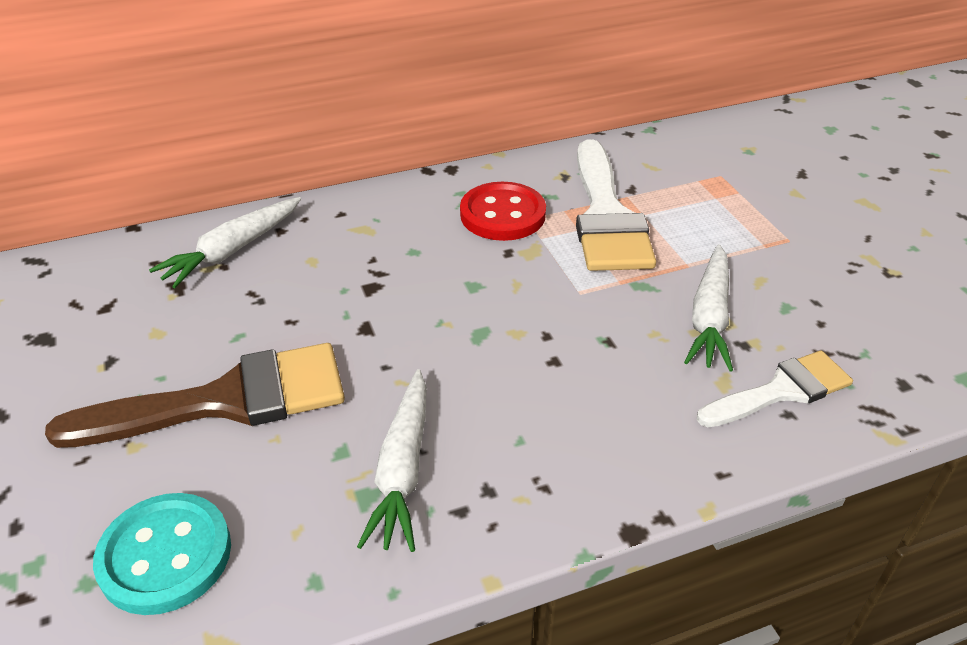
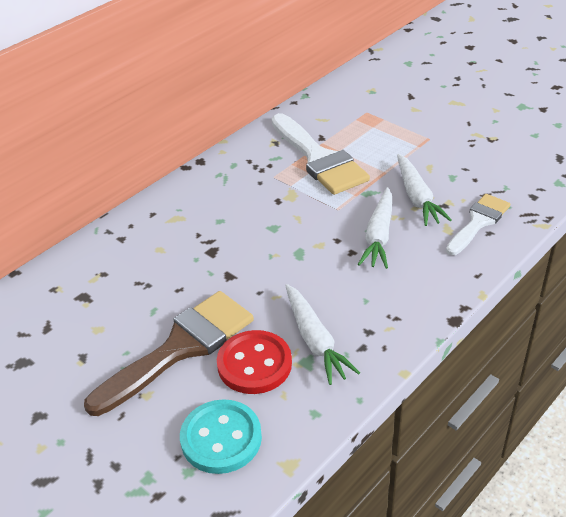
camera: 25 degrees left, 0 degrees up
white carrot [149,197,301,288] -> white carrot moved to [358,187,392,269]
red button [460,182,546,241] -> red button moved to [217,330,292,394]

